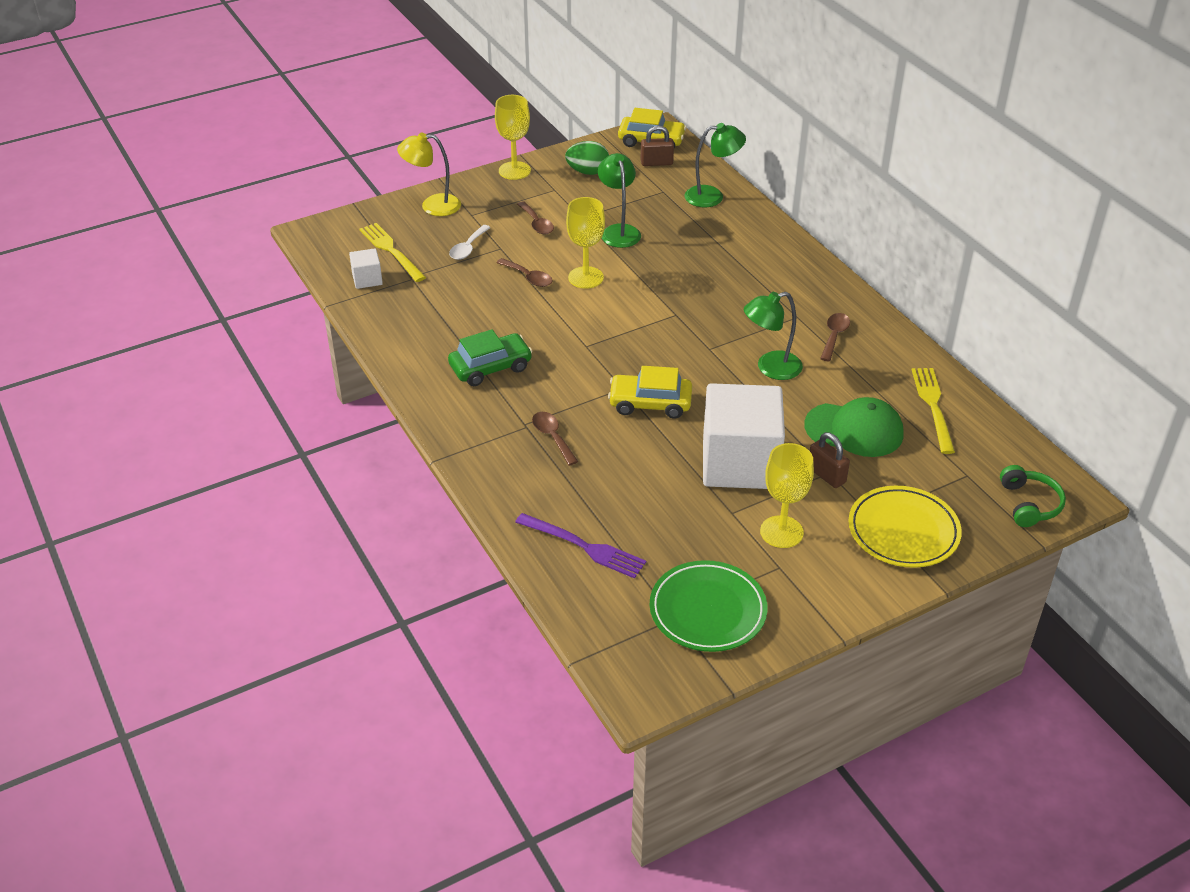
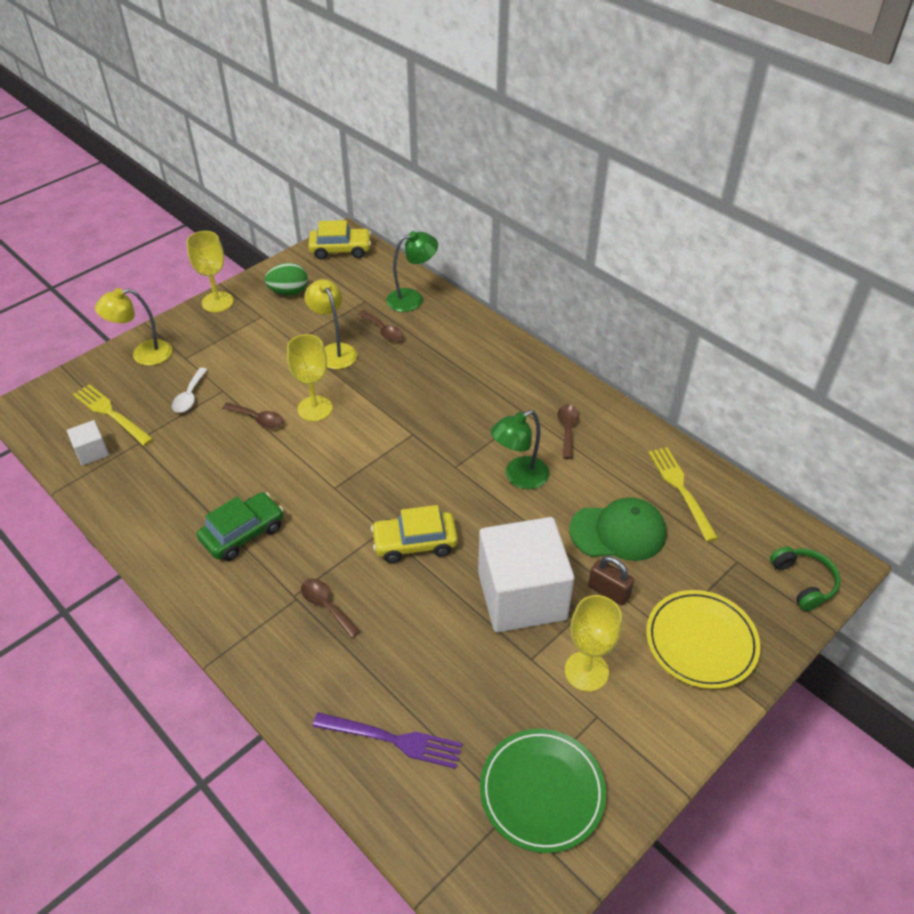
camera: 15 degrees left, 5 degrees up
brown spoon [517,201,554,234] -> brown spoon moved to [358,310,403,341]
green lamp [598,153,641,248] -> yellow lamp [304,279,357,369]
brown padlock [641,125,674,166] -> none

